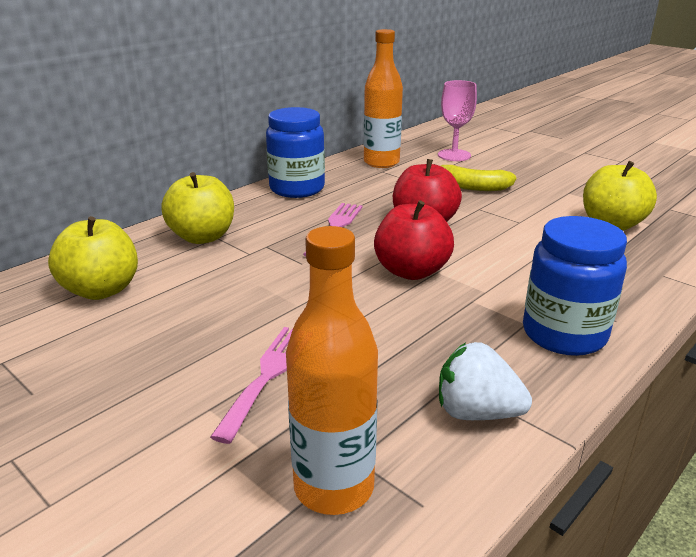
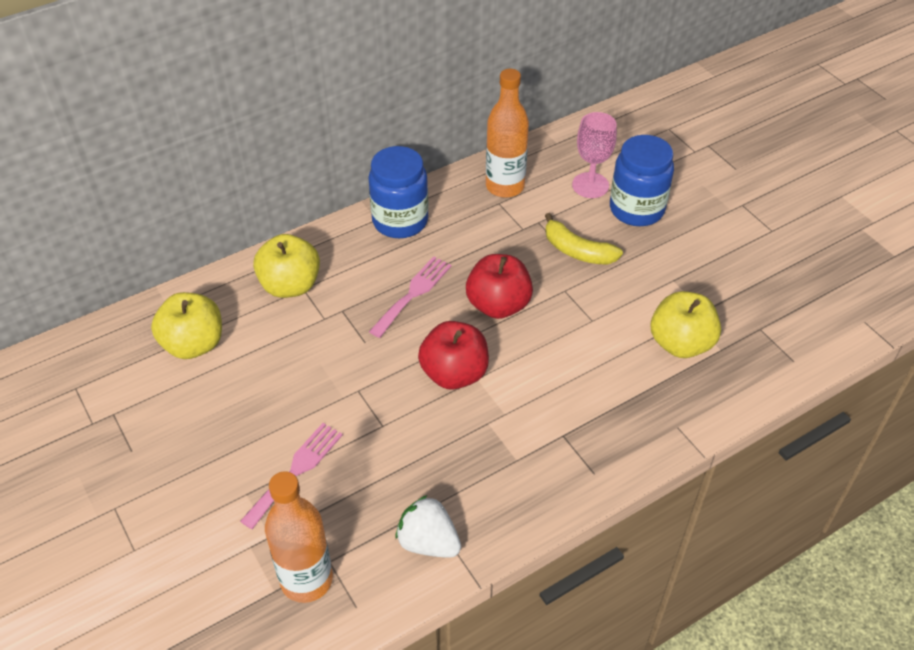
camera: 15 degrees right, 20 degrees up
blue jar [523,216,627,356] -> blue jar moved to [610,135,674,226]

